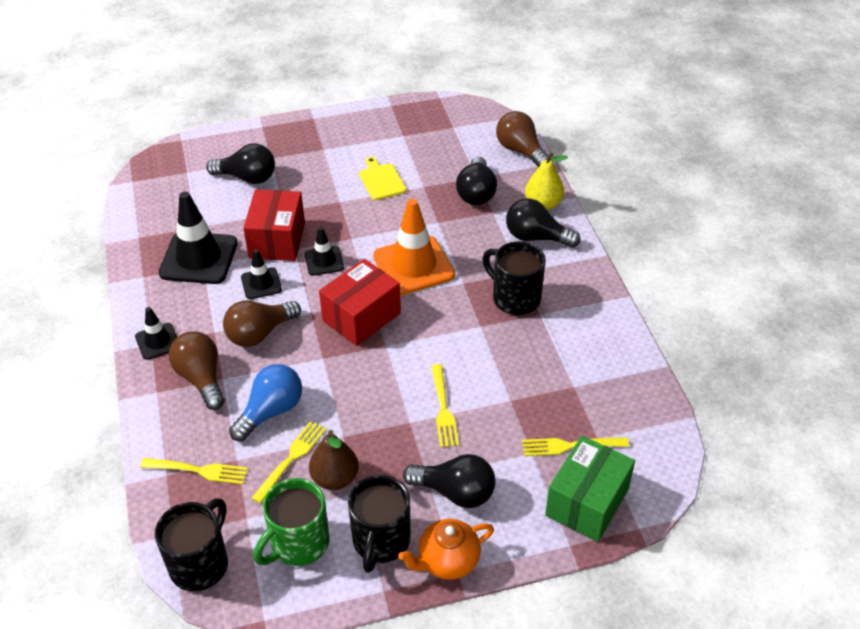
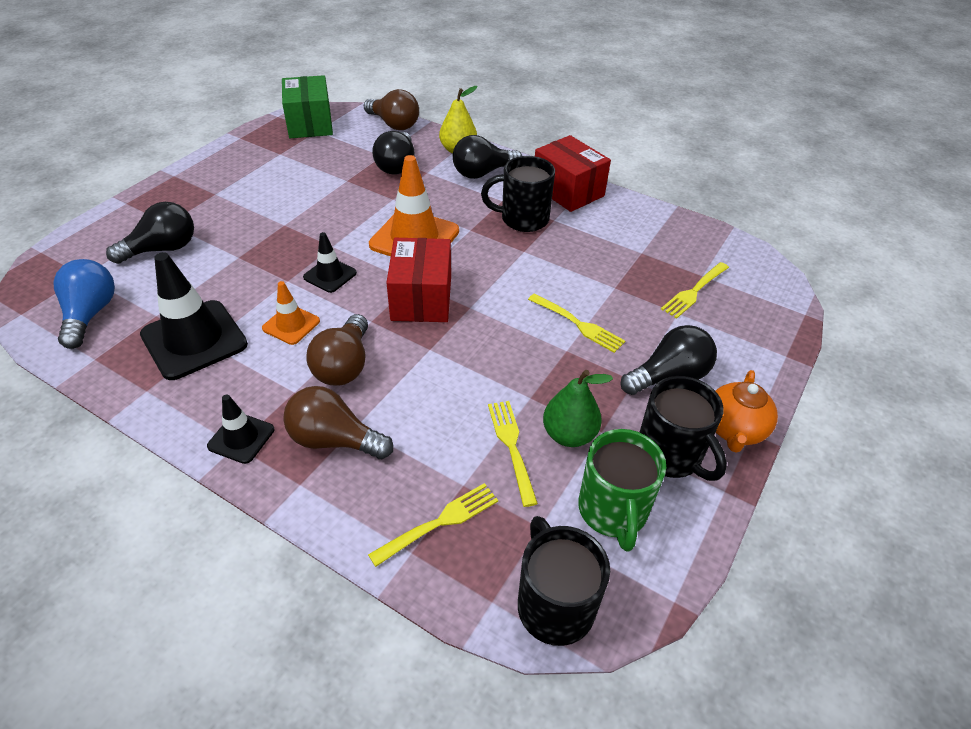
camera: 45 degrees left, 0 degrees up
blue light bulb [229,364,302,441] -> blue light bulb moved to [54,259,115,349]
black traffic cone [241,249,282,299] -> orange traffic cone [262,281,320,345]
red box [243,189,305,261] -> red box moved to [535,135,611,212]
brown pear [309,430,358,490] -> green pear [543,370,613,447]
yellow cutting board [359,157,406,200] -> none
black light bulb [456,157,497,205] -> black light bulb turned 45 degrees clockwise [372,131,415,174]
brown light bulb [496,111,551,168] -> brown light bulb turned 150 degrees counterclockwise [364,89,419,130]
green box [545,436,635,542] -> green box moved to [282,75,333,138]

